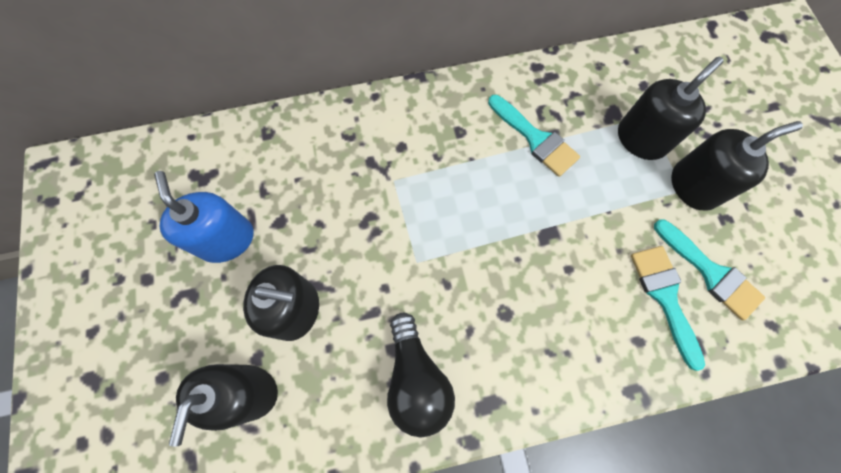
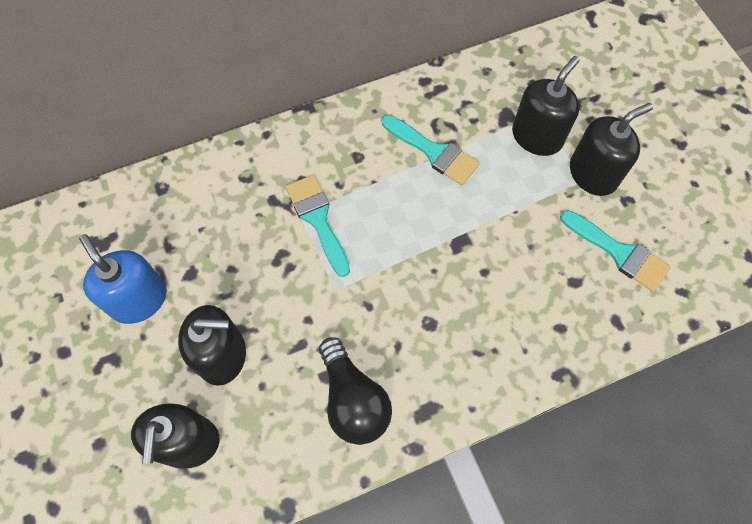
camera: 10 degrees left, 5 degrees down
turquoise brush [631,246,705,371] -> turquoise brush moved to [286,175,350,277]

